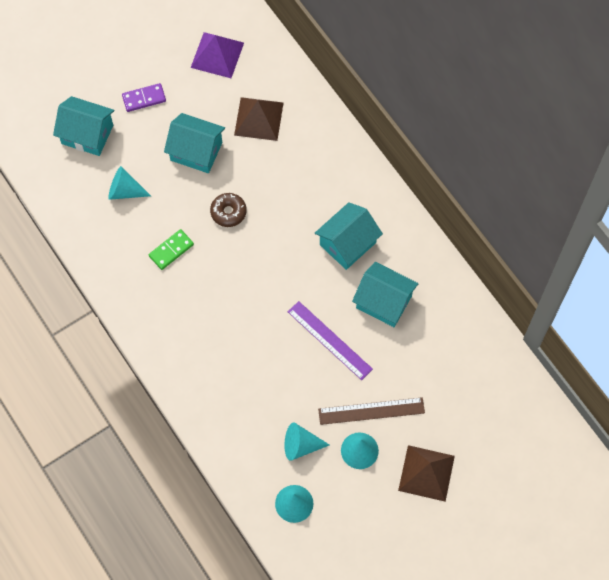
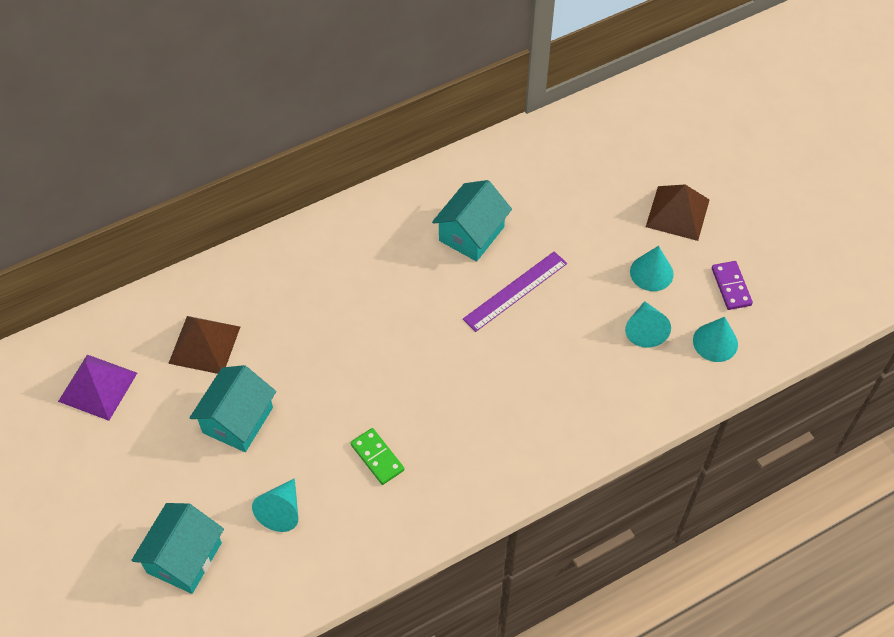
camera: 85 degrees left, 10 degrees down
purple domino [122,83,166,112] -> purple domino moved to [712,261,753,310]
brown donut [210,193,247,227] -> none
turquoise house [315,202,383,270] -> none
brown ruler [318,397,425,425] -> none

